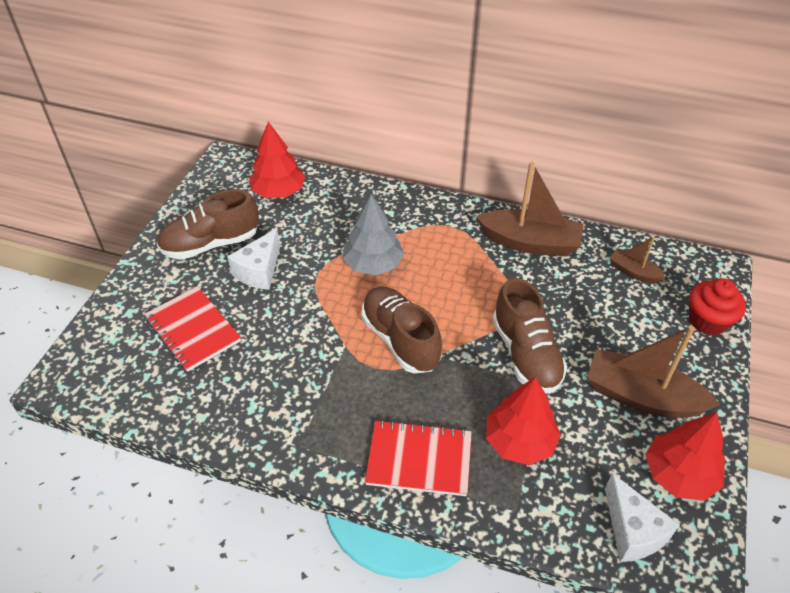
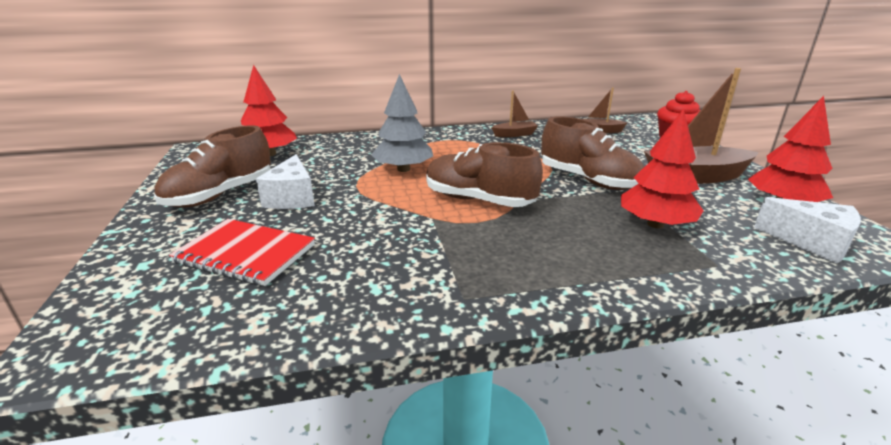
camera: 30 degrees left, 20 degrees down
red notebook [365,420,472,496] -> none
brown boat [476,161,584,256] -> brown boat [491,90,538,137], size x0.52

